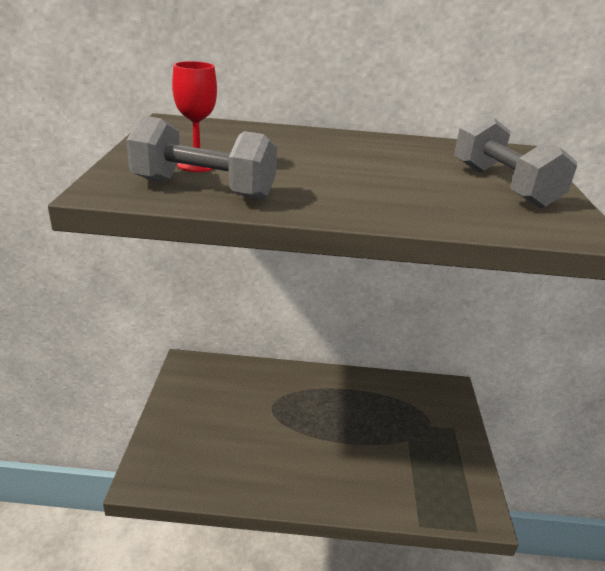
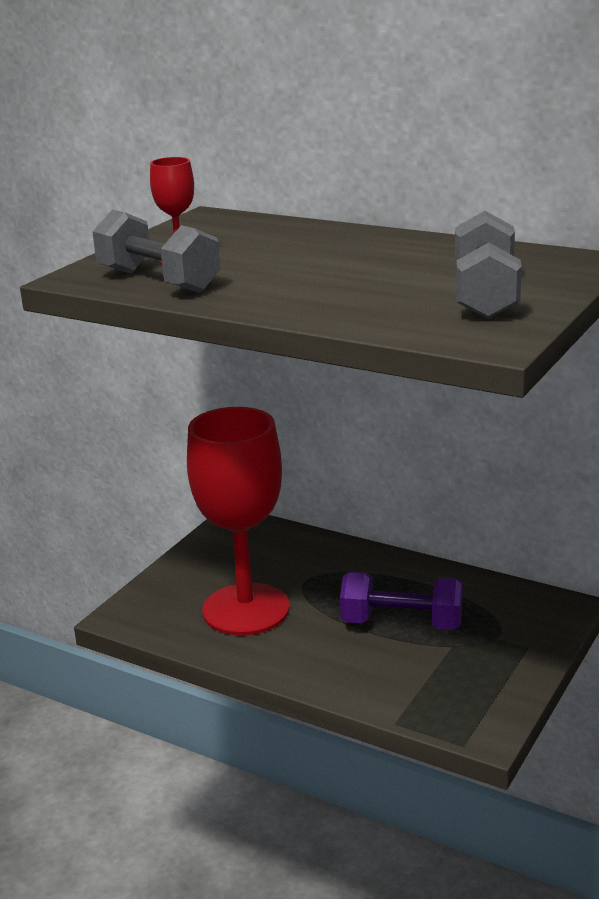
camera: 30 degrees right, 5 degrees down
none -> red goblet [187,407,290,635]
none -> purple dumbbell [340,572,463,630]

